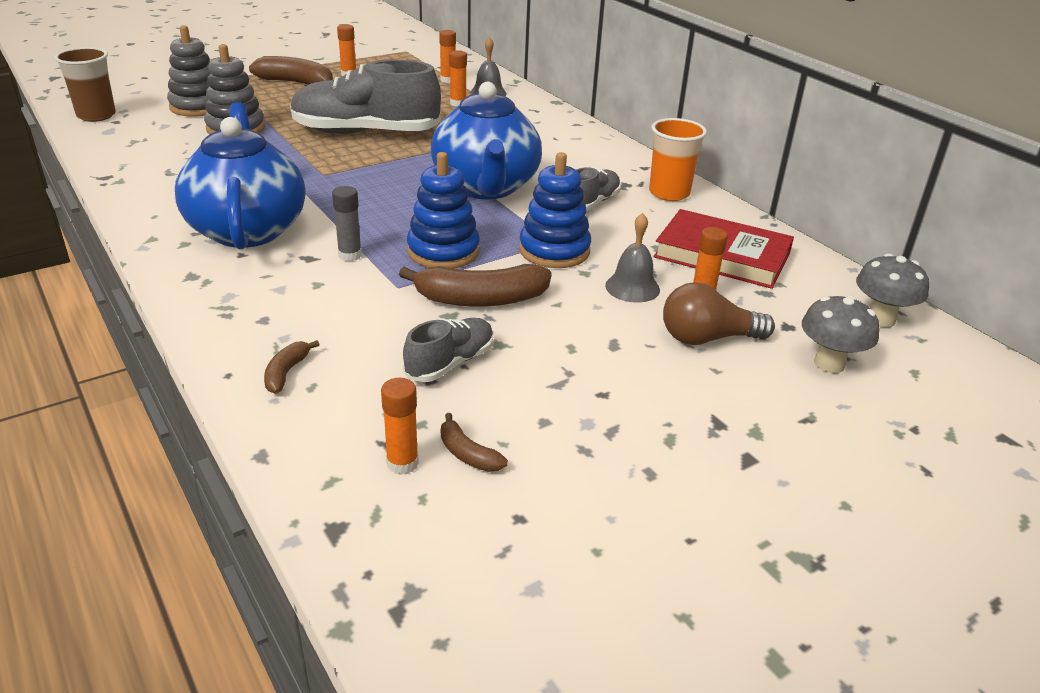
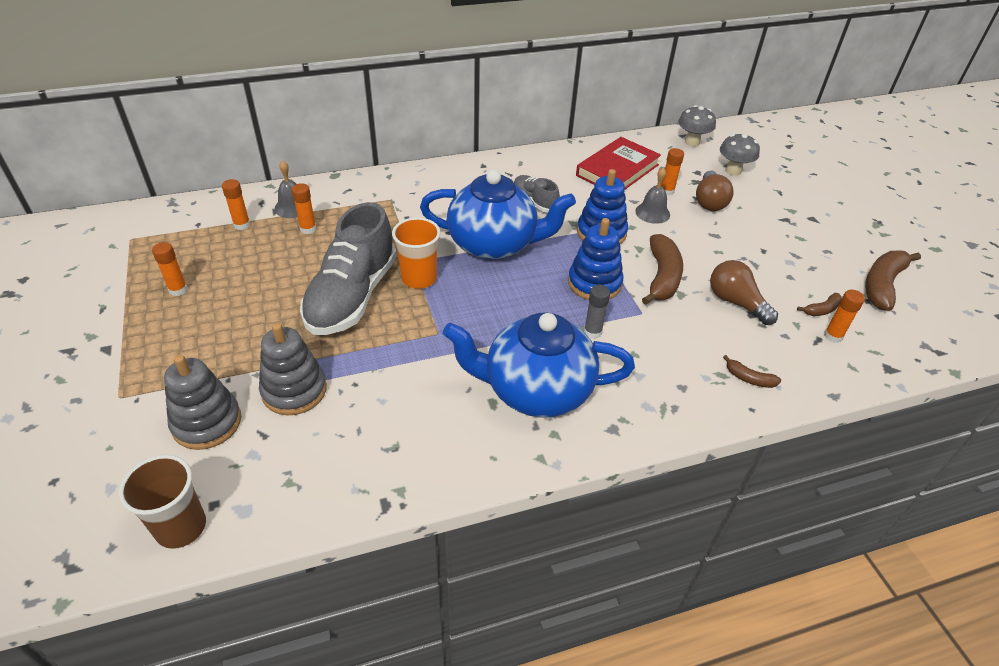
camera: 75 degrees left, 10 degrees up
brown banana [249,56,333,85] -> brown banana moved to [865,250,921,311]
grey shoe [403,318,494,382] -> brown light bulb [710,260,778,325]
orange cup [649,118,707,201] -> orange cup moved to [392,217,441,289]

